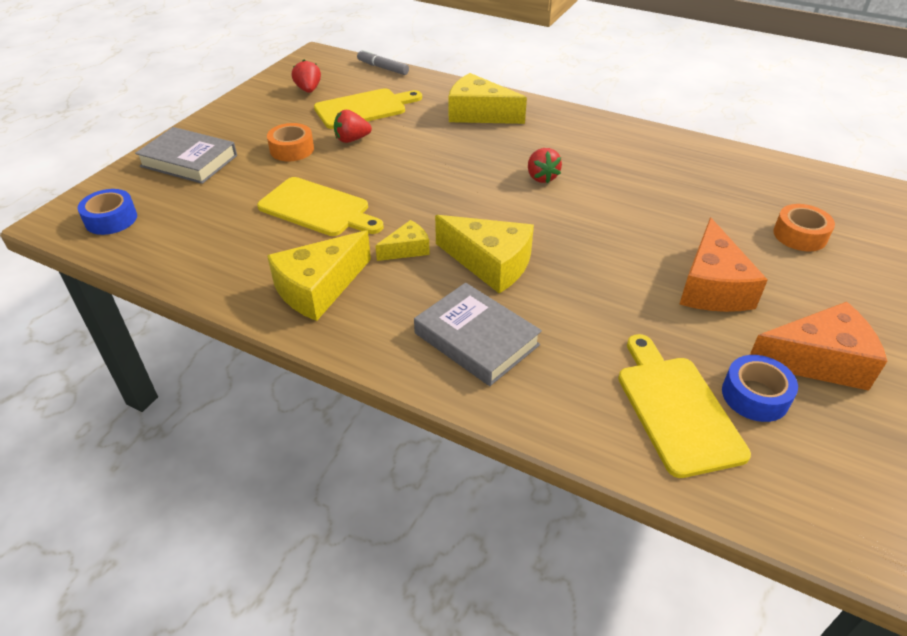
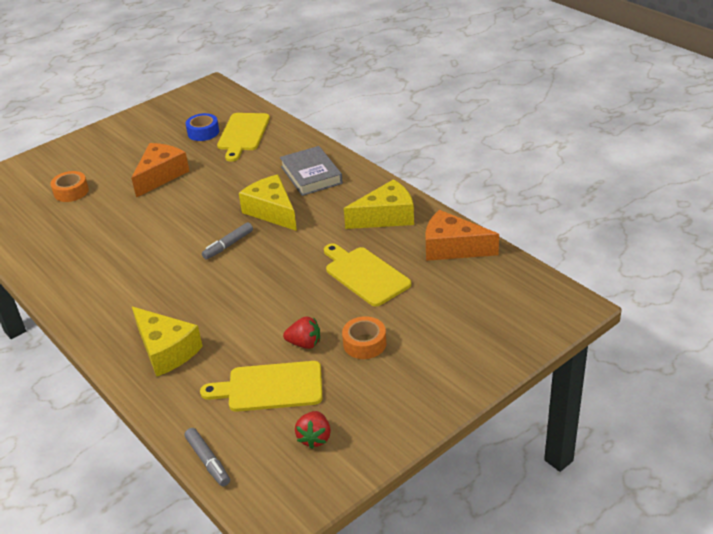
camera: 155 degrees left, 5 degrees down
blue tape [77,189,137,235] -> none
grey book [135,127,237,184] -> none
yellow cheese [375,220,430,261] -> none
red strawberry [528,148,562,184] -> none
orange cheese [750,302,887,391] -> orange cheese moved to [425,210,499,261]
none -> grey marker [202,222,253,260]

